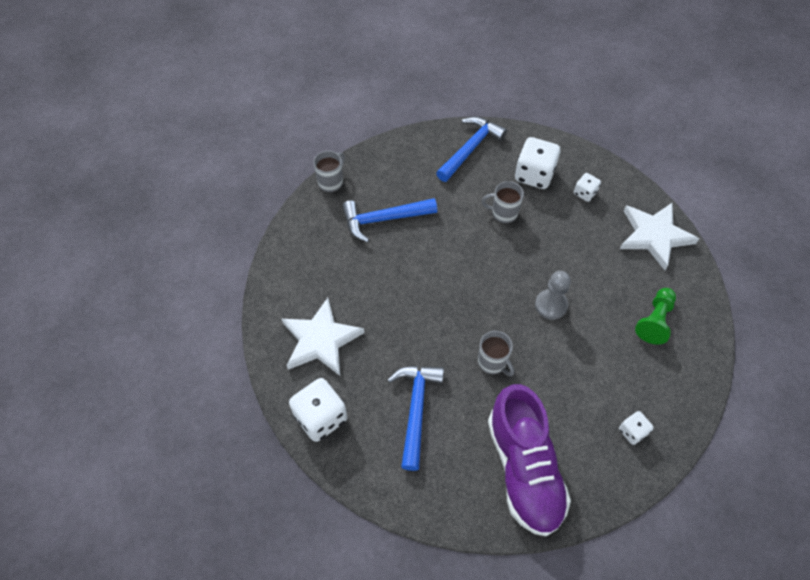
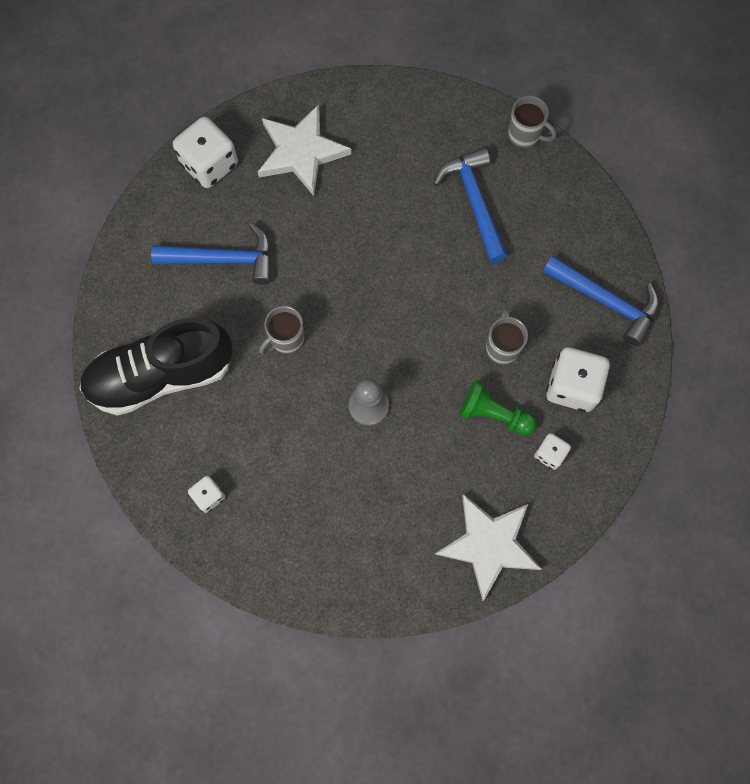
camera: 85 degrees right, 15 degrees up
purple shoe [488,384,571,537] -> black shoe [79,318,233,416]
green pawn [635,288,676,345] -> green pawn moved to [459,379,537,436]

